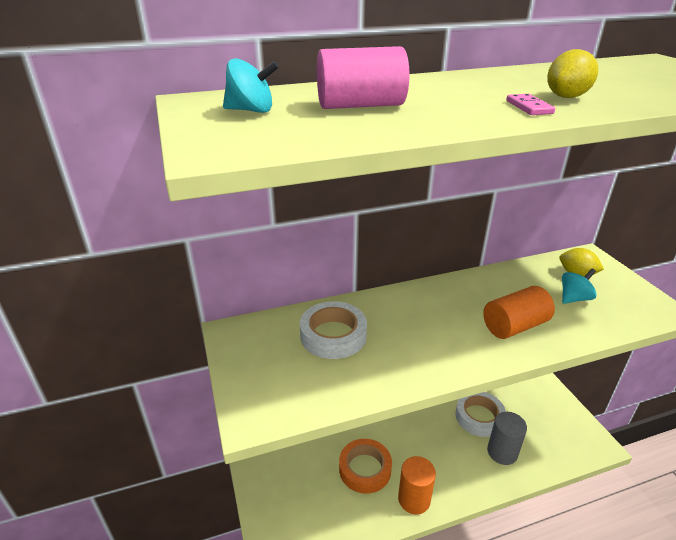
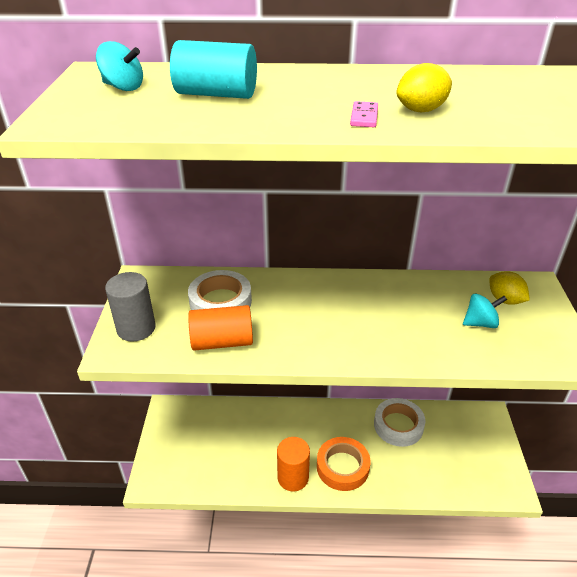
camera: 20 degrees right, 5 degrees up
pink cylinder [317,46,409,109] -> turquoise cylinder [170,40,257,99]
orange tape [339,439,392,494] -> orange tape moved to [317,437,370,491]
orange cylinder [483,286,555,339] -> orange cylinder moved to [188,305,253,351]
grey cylinder [487,412,527,465] -> grey cylinder moved to [105,272,156,341]

